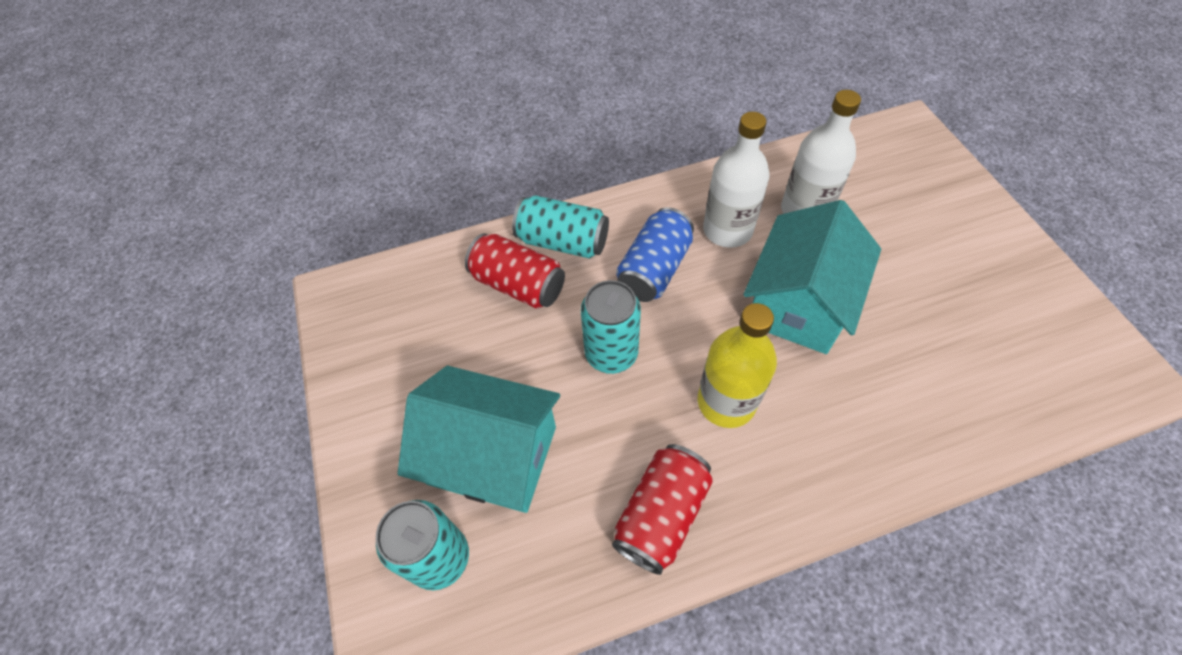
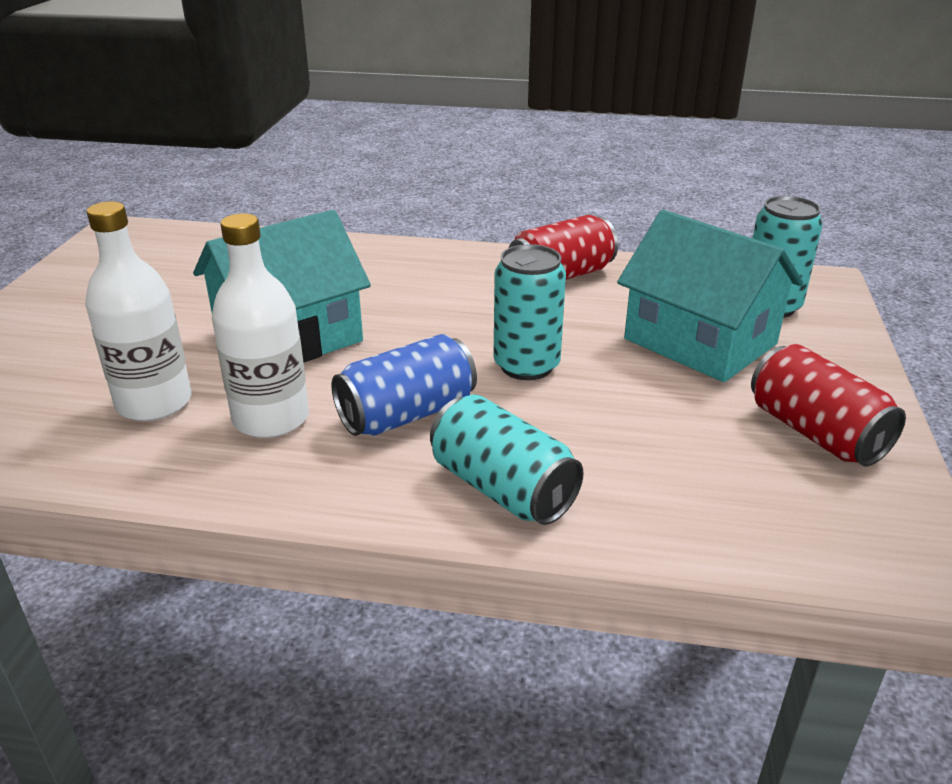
camera: 155 degrees left, 25 degrees down
red can [465,233,565,309] -> red can moved to [751,344,906,467]
yellow bottle [698,303,777,428] -> none

